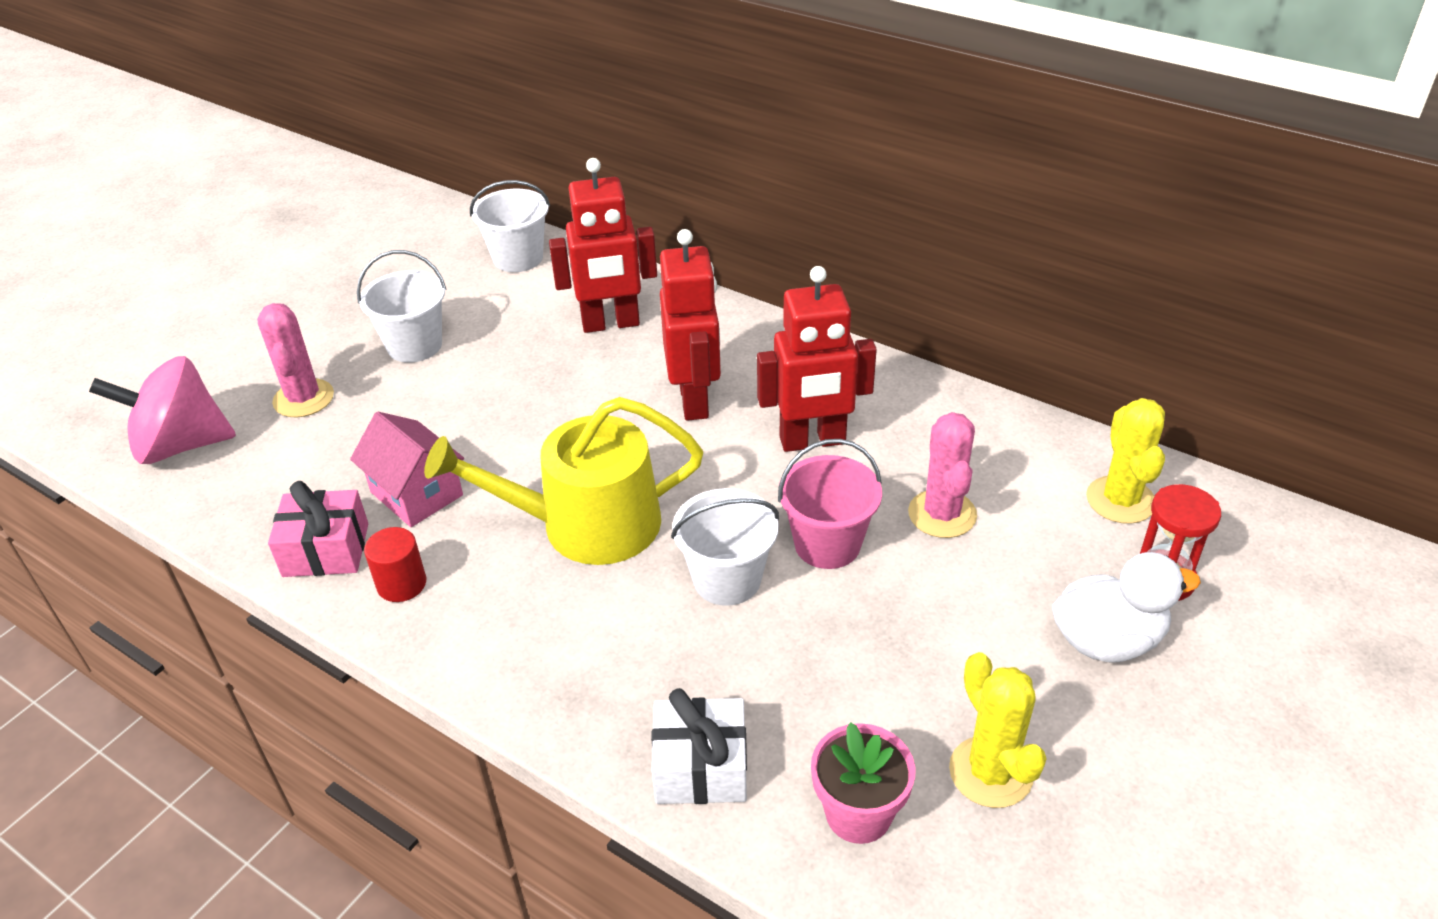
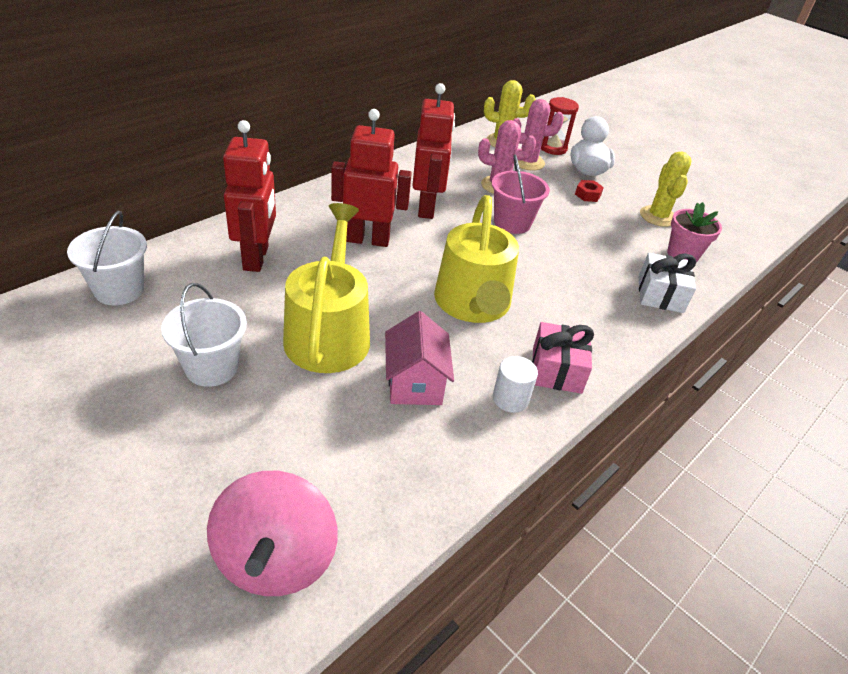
camera: 85 degrees left, 0 degrees up
pink cactus [257,303,334,418] -> pink cactus moved to [513,99,564,170]
pink gift [268,481,368,577] -> pink gift moved to [532,322,594,394]
pink house [350,412,464,527] -> pink house turned 60 degrees counterclockwise [385,311,454,405]
red cylinder [364,527,426,602] -> white cylinder [493,356,538,413]
white bucket [671,488,779,606] -> none
yellow cactus [949,652,1047,808] -> yellow cactus turned 75 degrees counterclockwise [640,152,692,227]
none -> yellow watering can [283,203,370,373]
none -> red nut [575,180,604,202]

